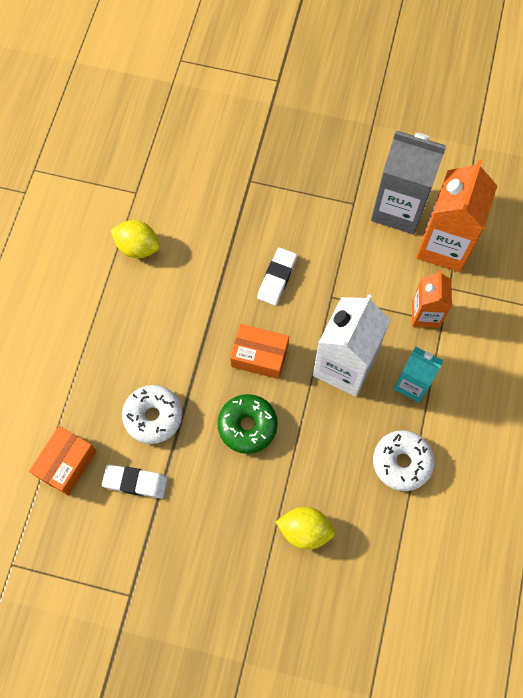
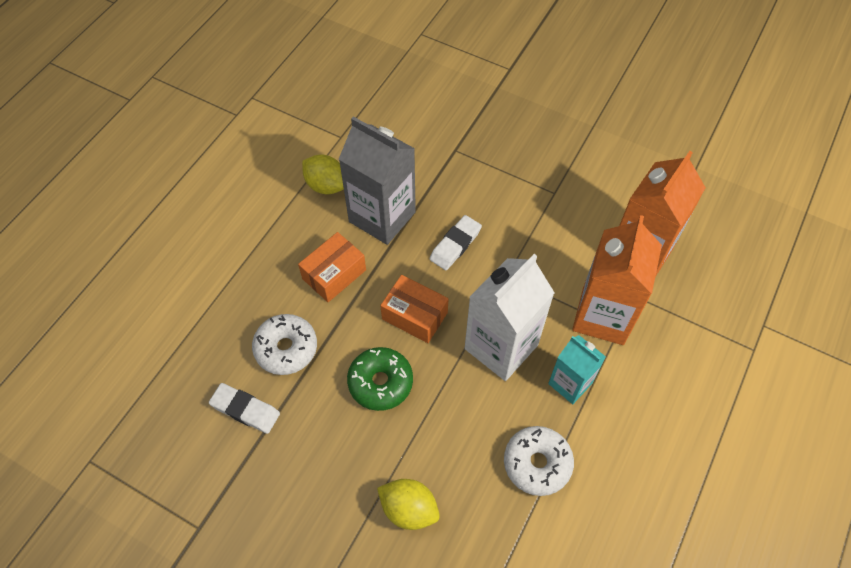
camera: 15 degrees right, 10 degrees down
orange box [29,426,97,496] -> orange box moved to [298,232,366,302]
grey carton [371,131,446,234] -> grey carton moved to [339,116,416,245]
orange carton [412,270,452,328] -> orange carton [572,215,662,345], size x1.71

